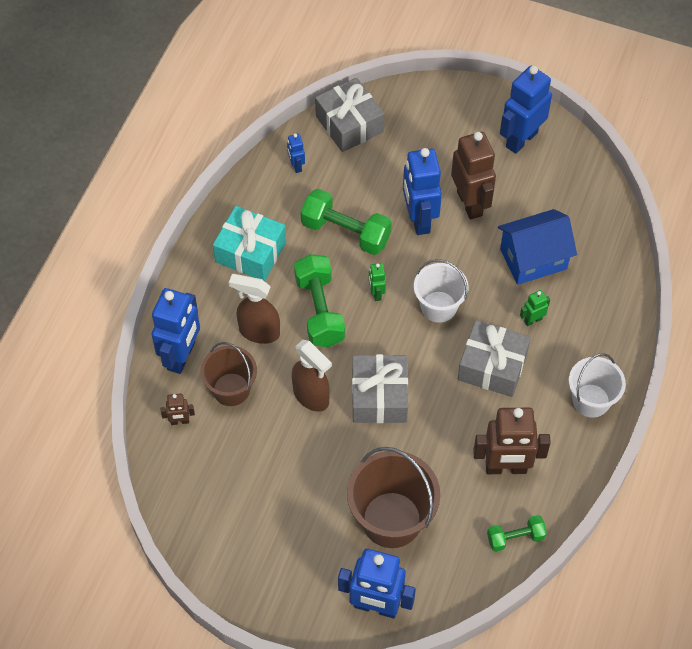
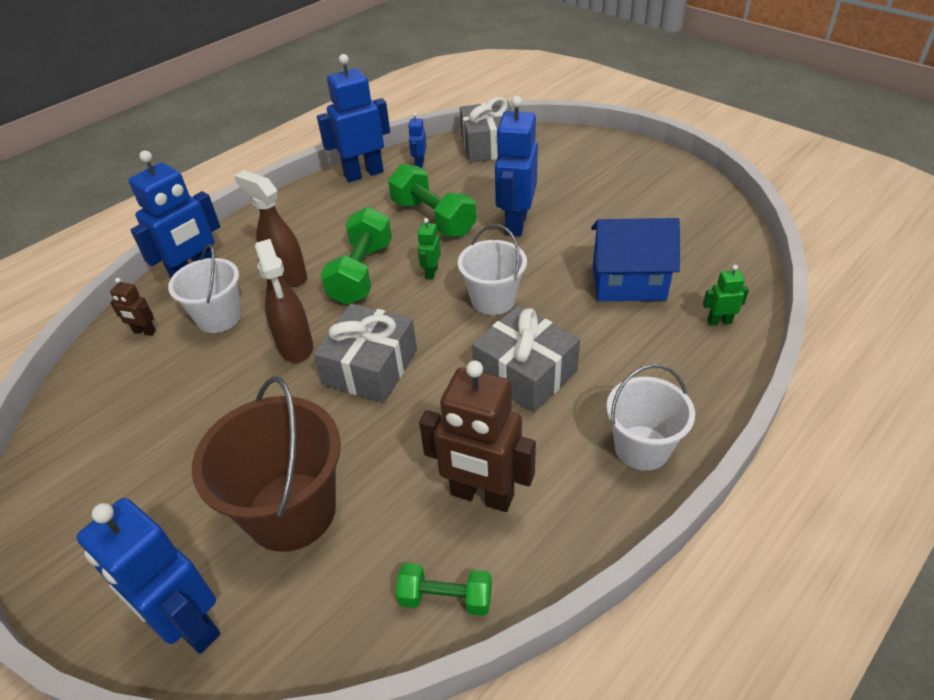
camera: 25 degrees right, 15 degrees down
brown bucket [200,342,257,406] -> white bucket [168,244,241,333]
turquoise gift [213,206,286,281] -> none
brown robot [451,132,496,220] -> none
blue robot [500,66,552,154] -> blue robot moved to [317,54,390,182]
green robot [520,290,550,326] -> green robot moved to [703,265,749,326]

